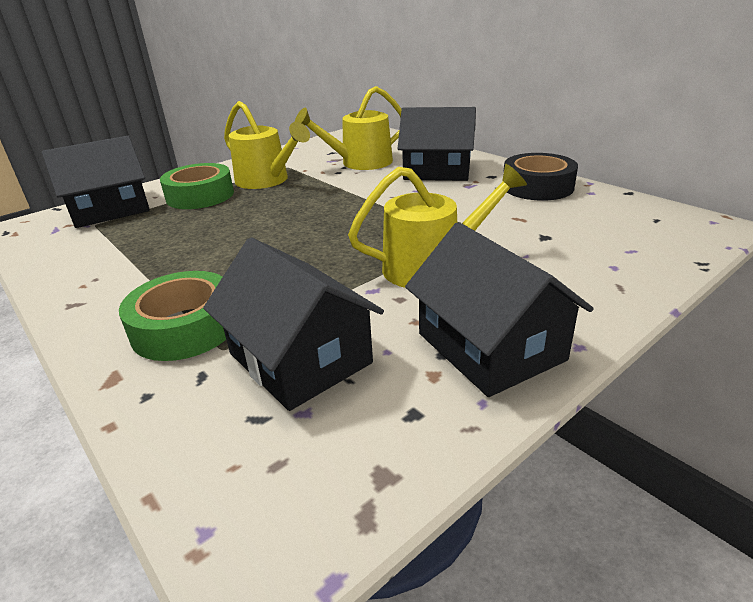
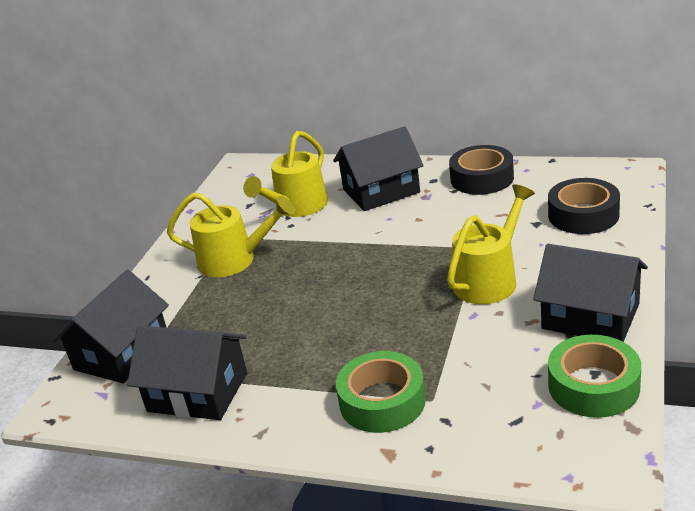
camera: 30 degrees left, 0 degrees up
green tape [160,163,234,209] -> green tape moved to [548,335,641,418]
black house [203,238,384,411] -> black house moved to [127,325,247,420]
none -> black tape [548,178,620,234]

